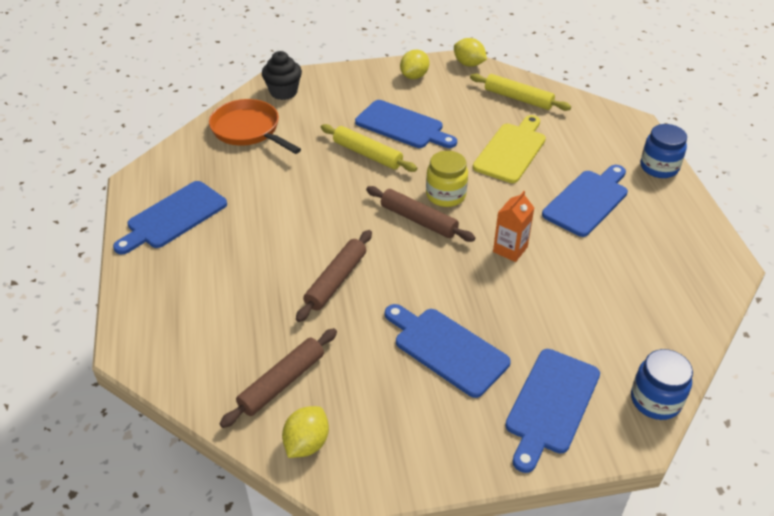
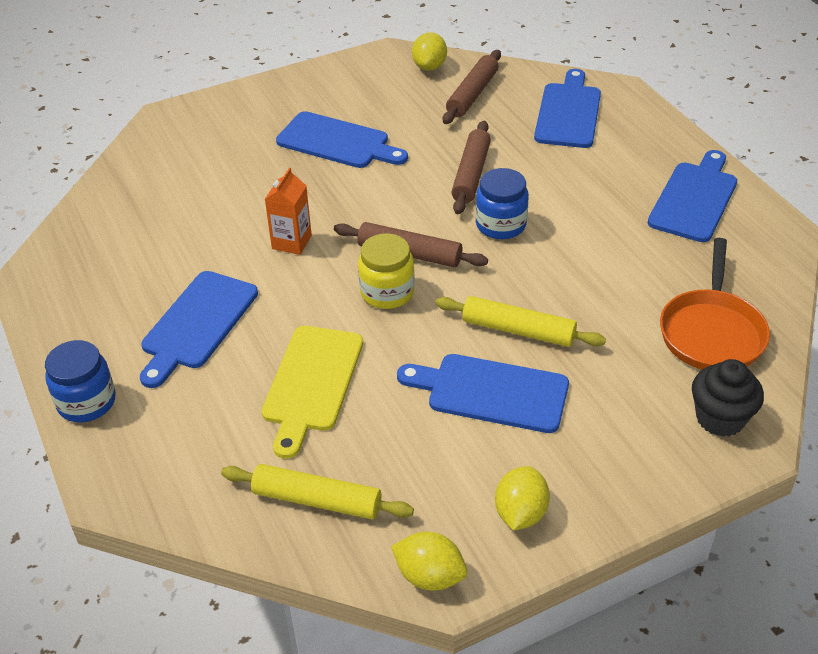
camera: 165 degrees right, 0 degrees up
orange pan [209,99,301,154] -> orange pan turned 75 degrees clockwise [660,238,770,370]
blue cutting board [505,349,600,473] -> blue cutting board moved to [534,69,601,148]
blue jar [631,349,693,420] -> blue jar moved to [475,168,529,239]

